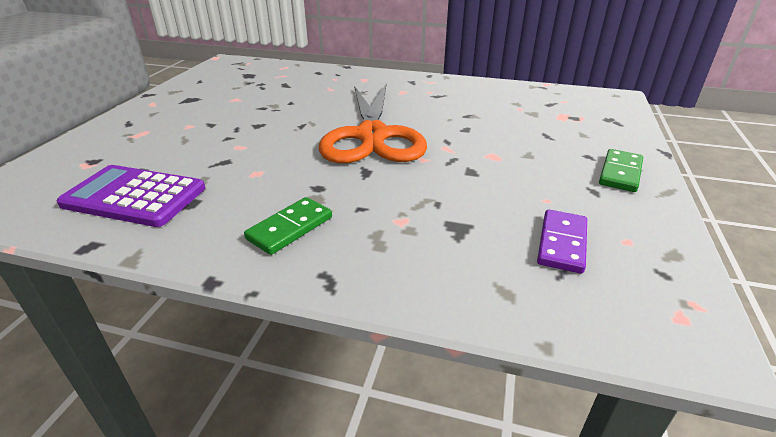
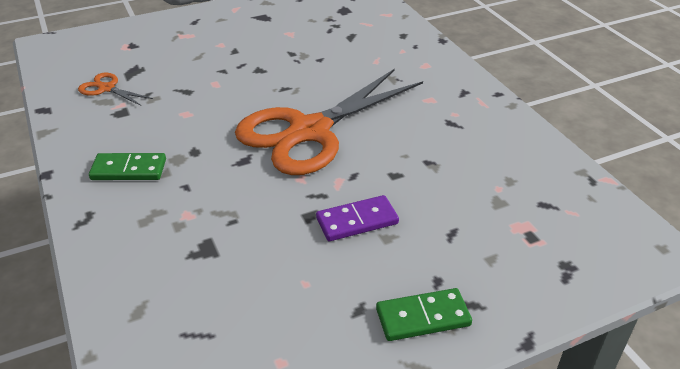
camera: 50 degrees right, 5 degrees up
purple calculator [56,165,205,227] -> orange scissors [78,72,153,106]
purple domino [537,209,587,274] -> purple domino moved to [316,195,399,241]

